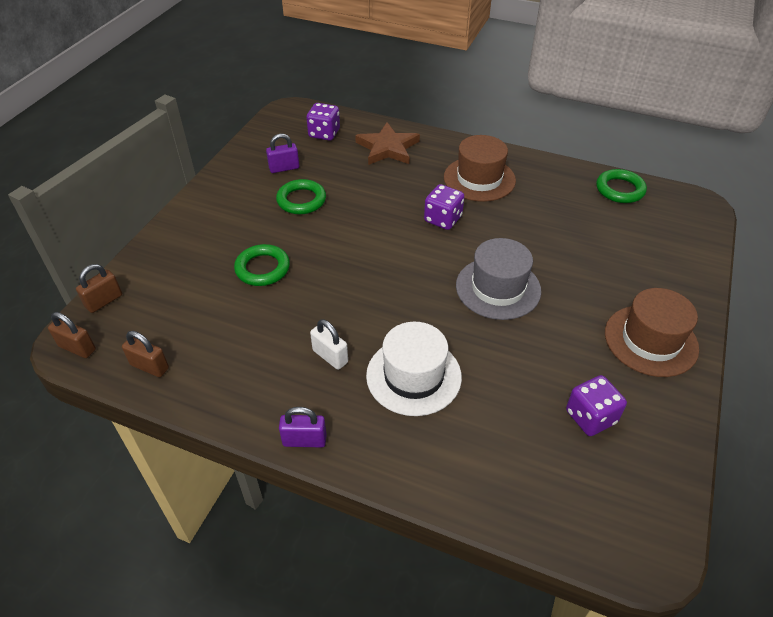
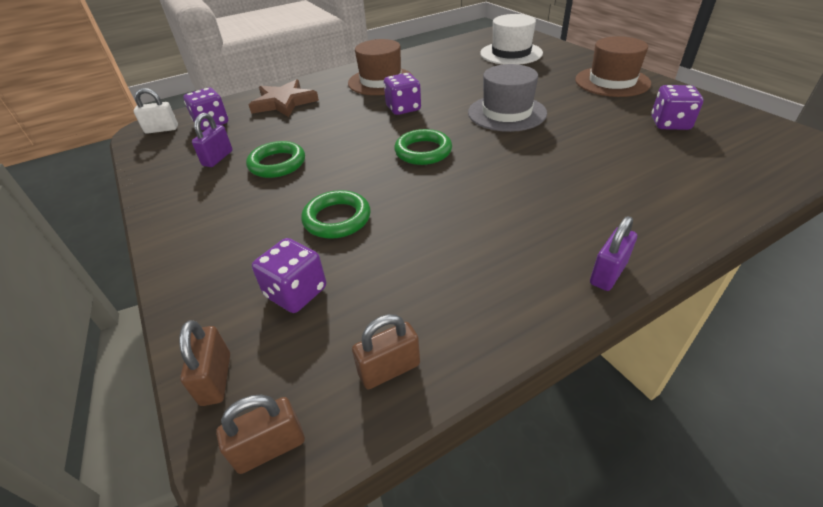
camera: 50 degrees left, 5 degrees down
white padlock [310,319,348,370] -> white padlock moved to [134,88,178,134]
white hat [366,322,462,416] -> white hat moved to [480,14,543,65]
green ring [596,169,647,203] -> green ring moved to [394,129,452,165]
none -> purple dice [252,238,326,313]

